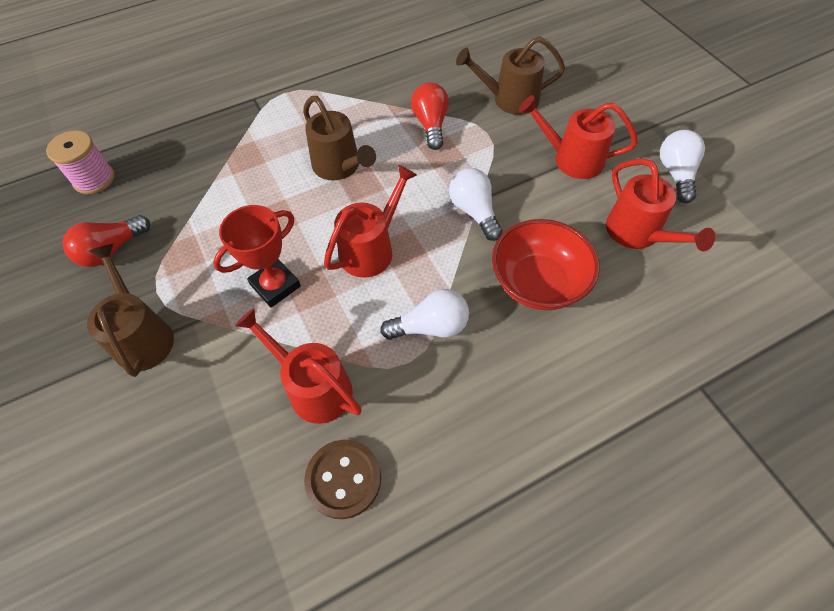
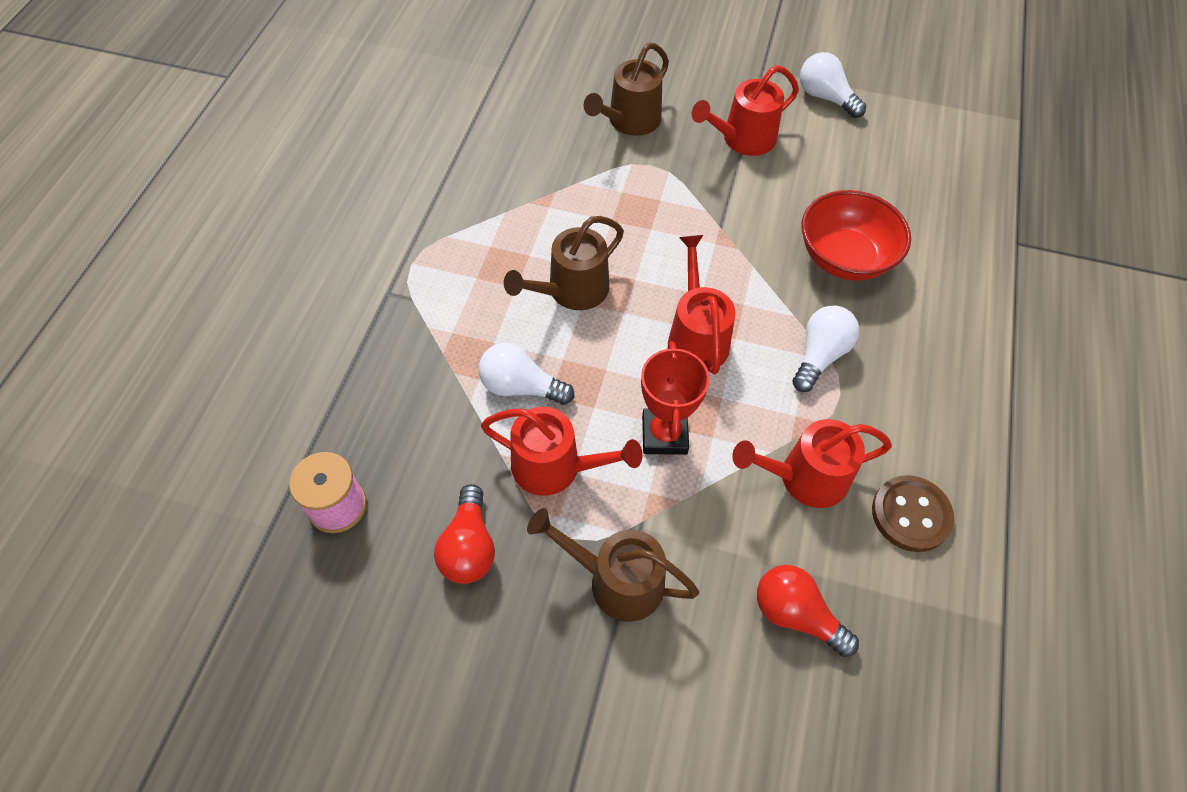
camera: 50 degrees left, 0 degrees up
brown watering can [303,96,376,181] -> brown watering can turned 135 degrees clockwise [504,216,624,310]
red light bulb [411,83,449,150] -> red light bulb moved to [757,565,859,657]
white light bulb [449,168,503,241] -> white light bulb moved to [479,343,574,405]
red watering can [606,159,715,251] -> red watering can moved to [481,407,642,496]

